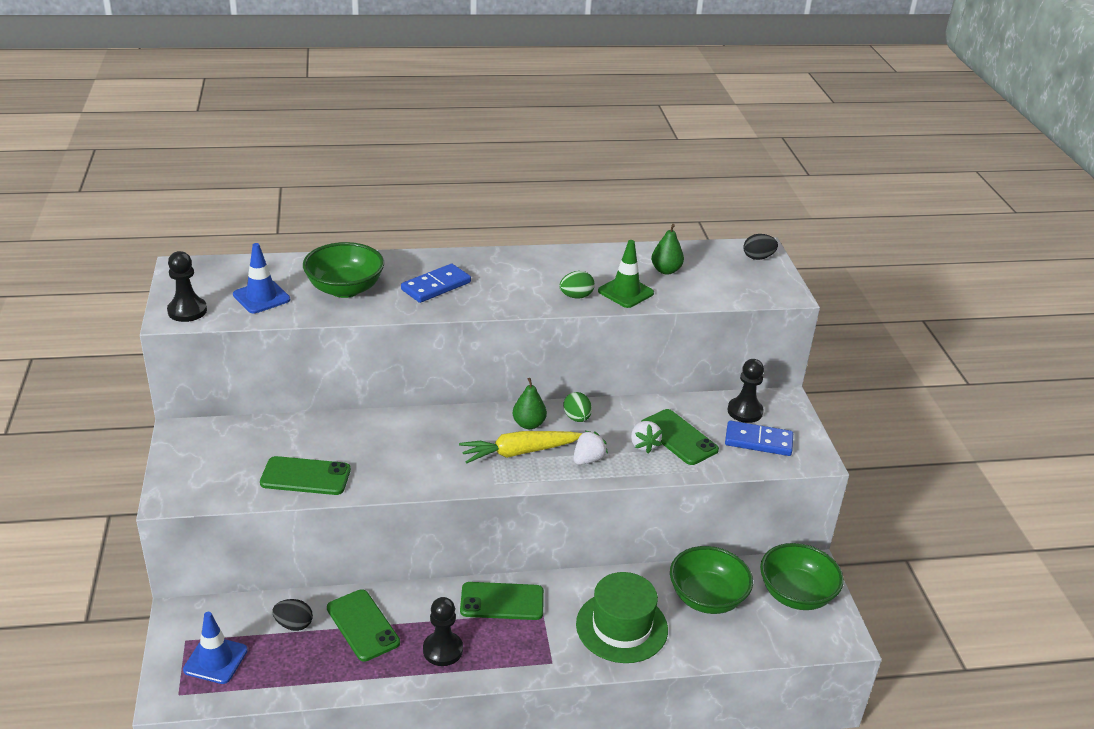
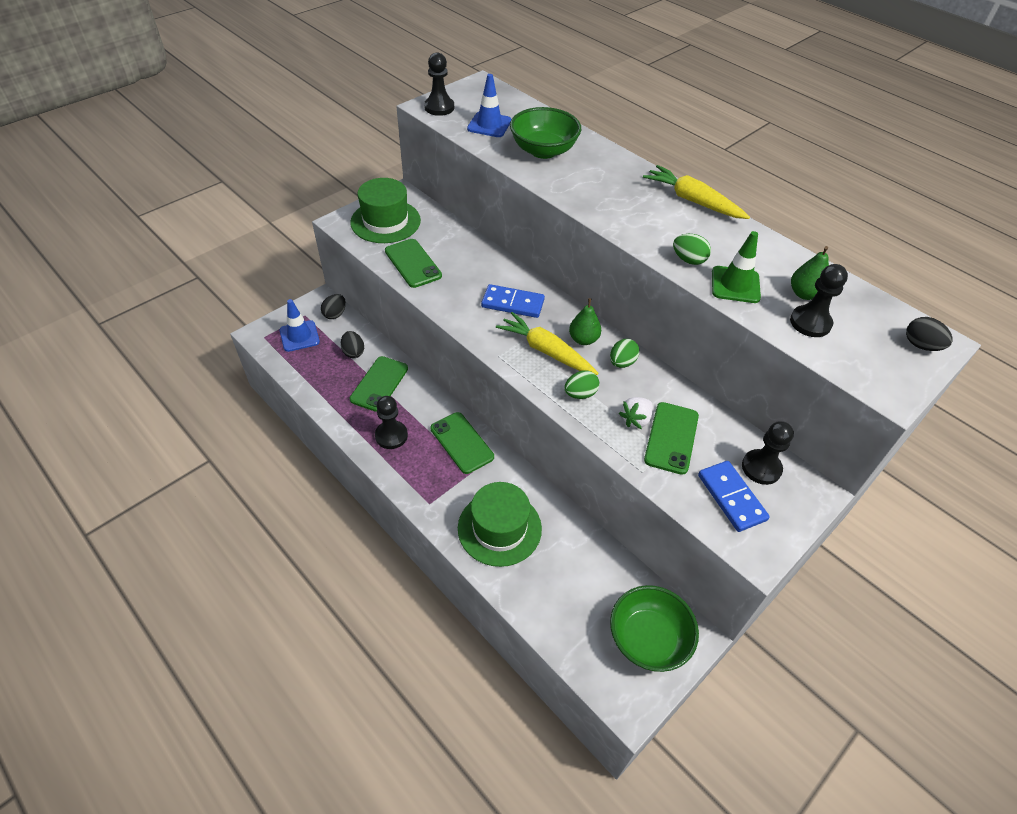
camera: 55 degrees right, 15 degrees up
blue domino [401,264,471,303] -> blue domino moved to [481,284,545,318]
white strawberry [574,431,608,465] -> green egg [564,370,600,399]
green bowl [670,546,753,614] -> none
none -> black egg [321,294,346,319]
none -> green hat [350,178,421,243]
none -> yellow carrot [643,165,750,219]
none -> black pawn [790,264,848,337]

